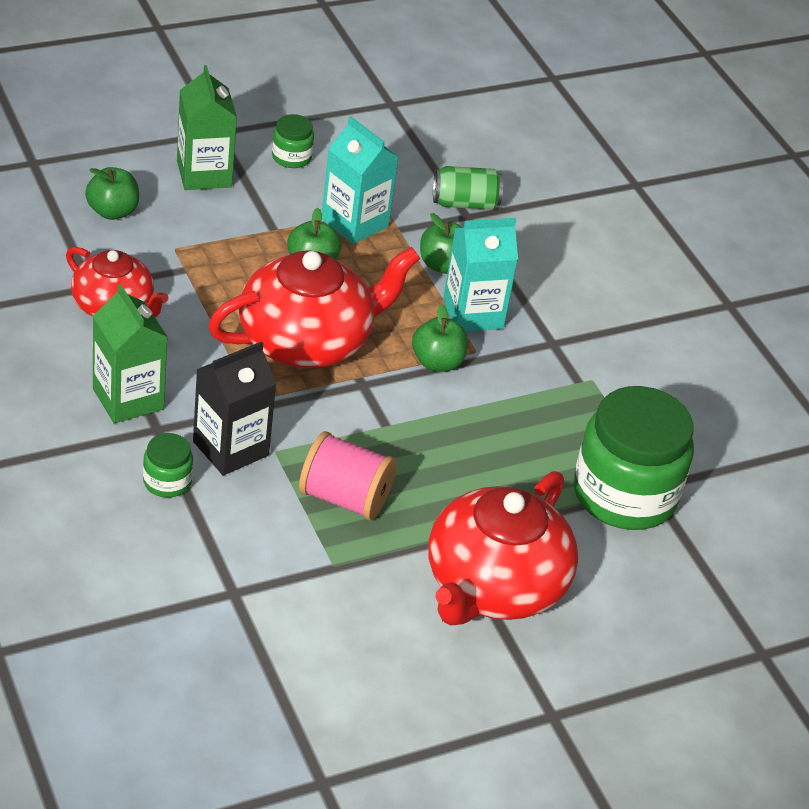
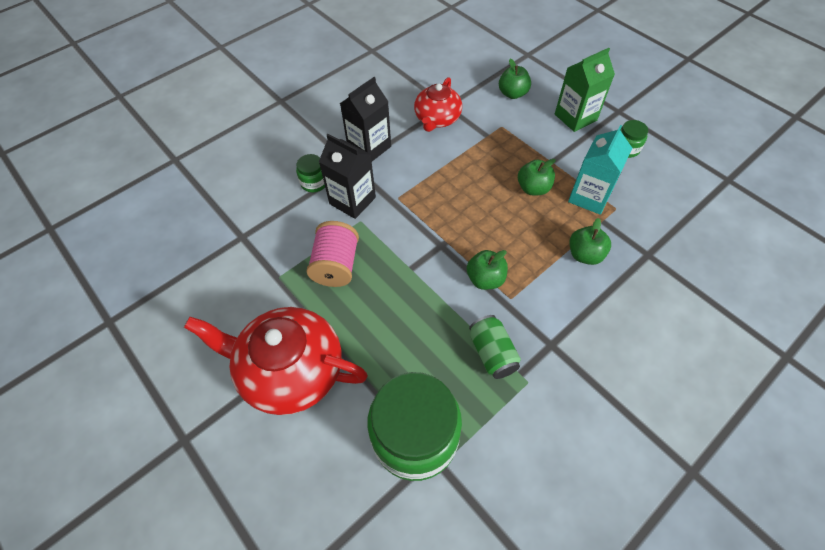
camera: 80 degrees right, 15 degrees up
green carton [93,284,167,424] -> black carton [340,77,391,161]
red teapot [208,247,420,368] -> none
green can [433,166,503,210] -> green can moved to [469,315,521,379]
turquoise carton [443,218,518,332] -> none

